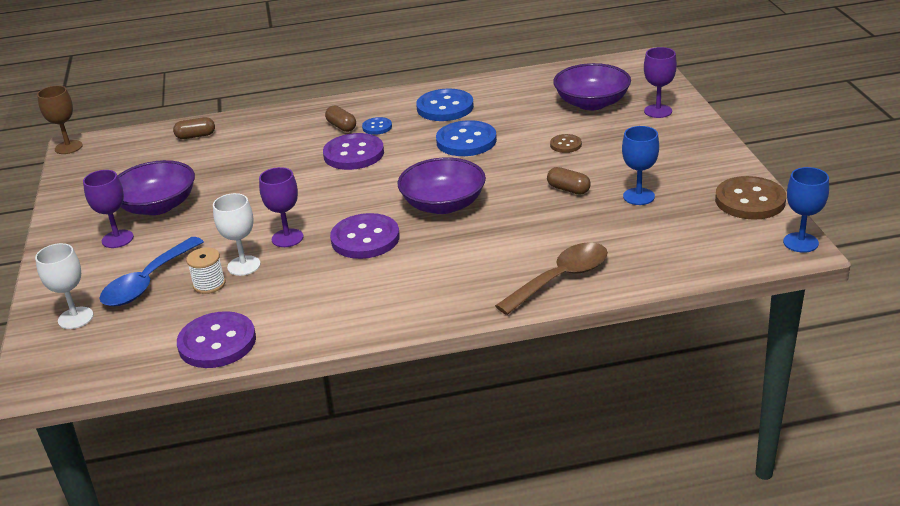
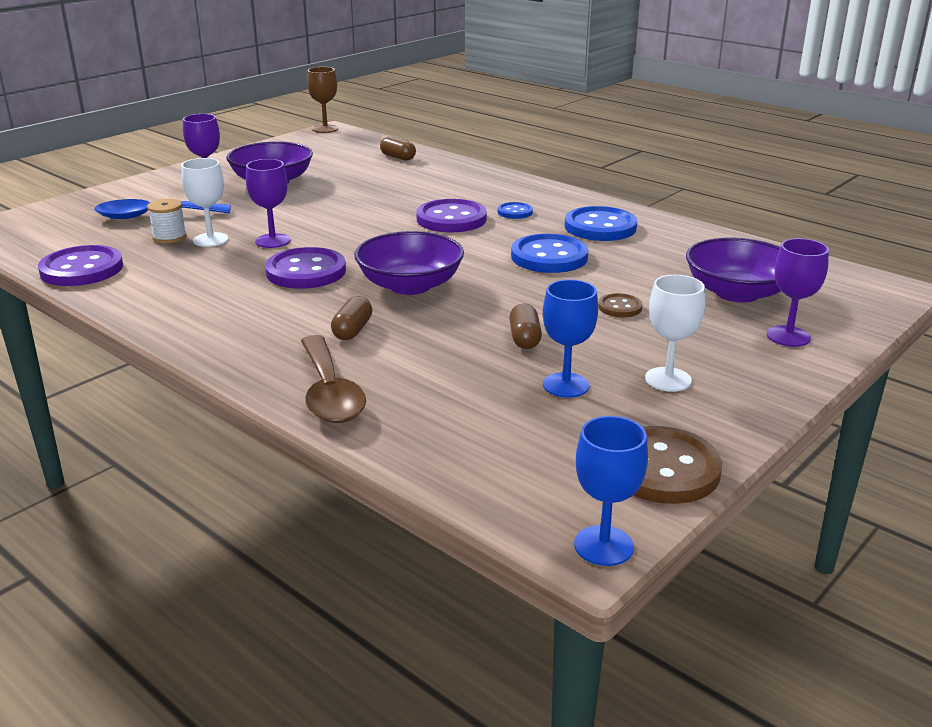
camera: 50 degrees right, 5 degrees down
white goblet [35,243,93,329] -> white goblet moved to [645,275,705,392]
brown capsule [325,105,356,132] -> brown capsule moved to [331,296,372,340]
brown spoon [495,242,608,315] -> brown spoon turned 60 degrees clockwise [301,335,366,423]

